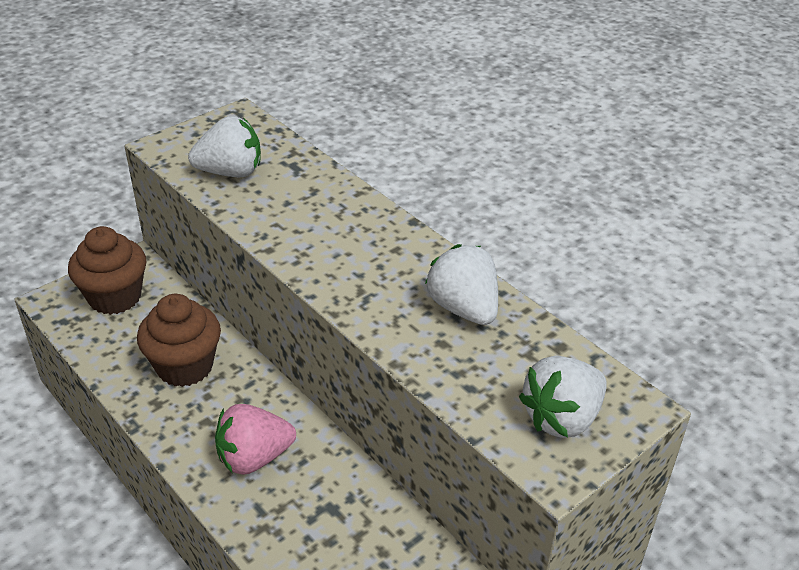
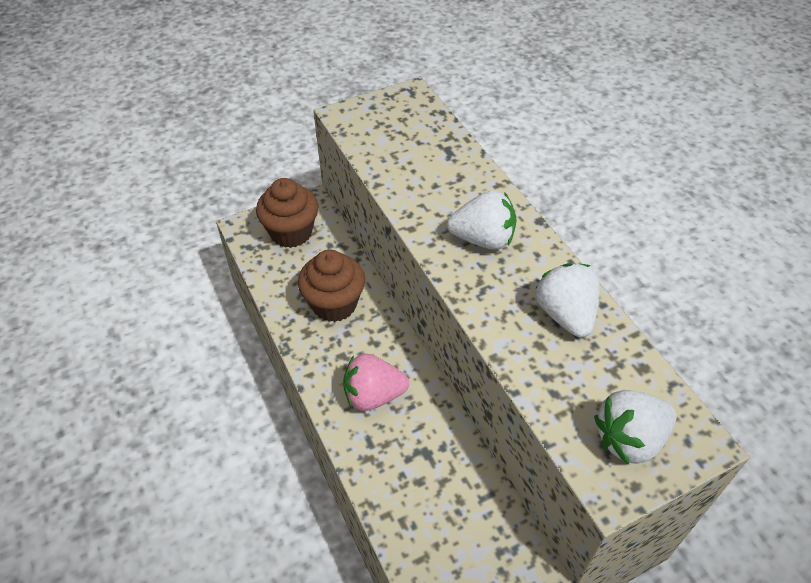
camera: 15 degrees right, 10 degrees up
white strawberry [188,116,261,177] -> white strawberry moved to [447,191,517,250]

